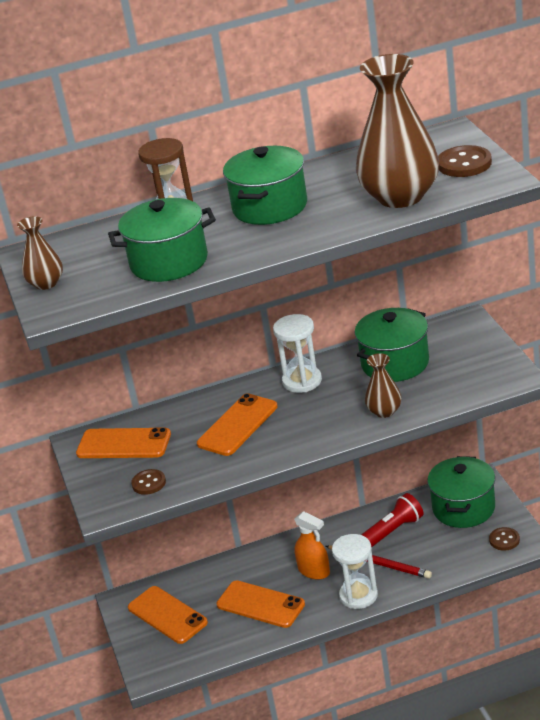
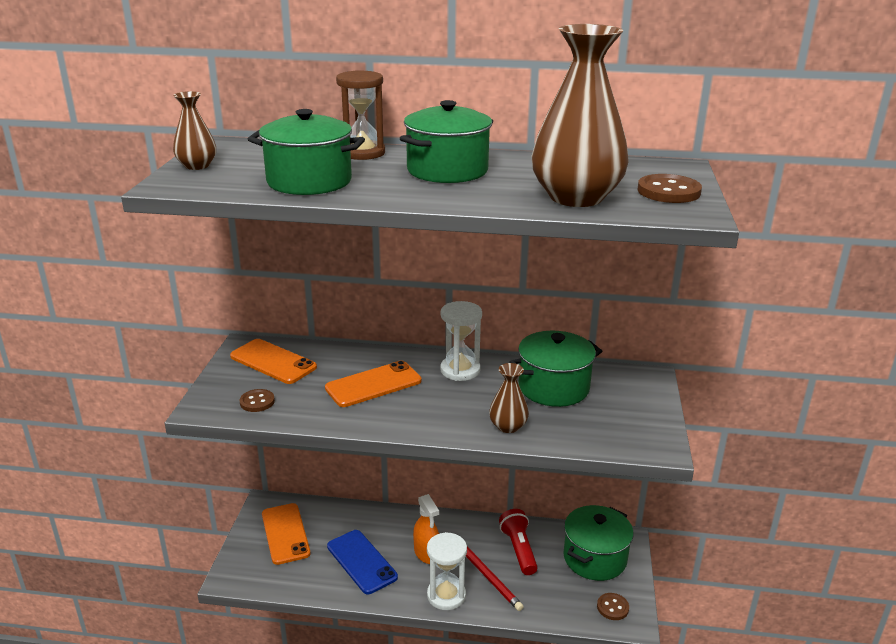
camera: 20 degrees right, 5 degrees down
orange phone [217,580,305,628] -> blue phone [327,530,398,594]
red flashlight [361,493,424,547] -> red flashlight turned 90 degrees counterclockwise [499,509,538,575]

